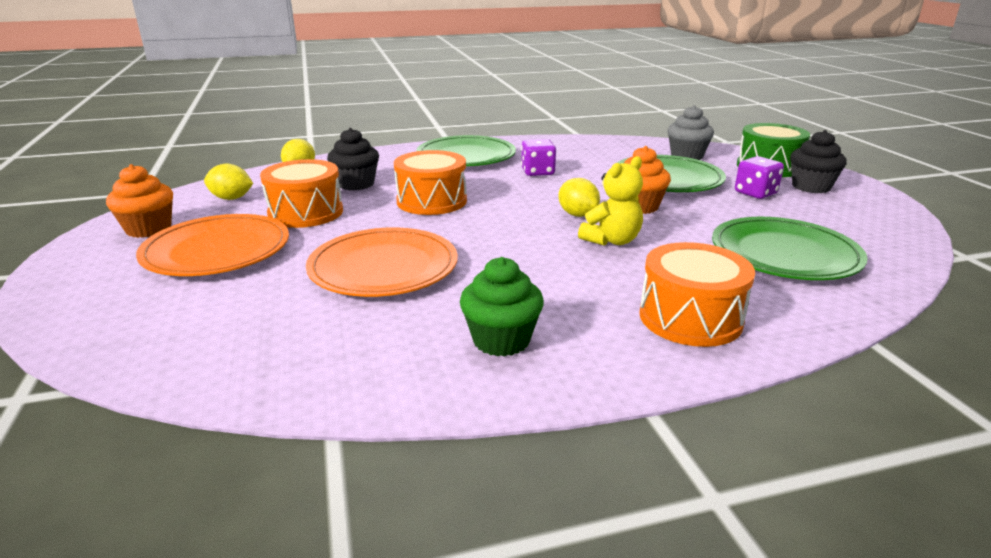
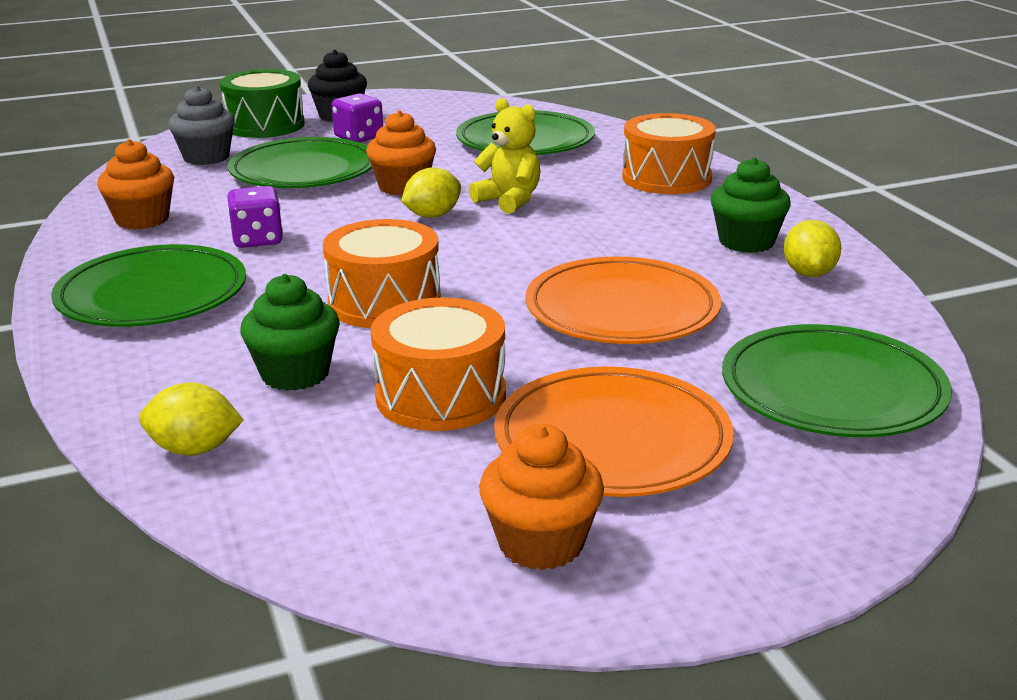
camera: 95 degrees left, 0 degrees up
yellow lemon [204,164,253,200] -> yellow lemon moved to [784,220,841,277]
black cupcake [327,128,379,190] -> green cupcake [240,274,340,391]
none -> orange cupcake [97,139,174,230]
none -> green plate [722,324,952,437]

